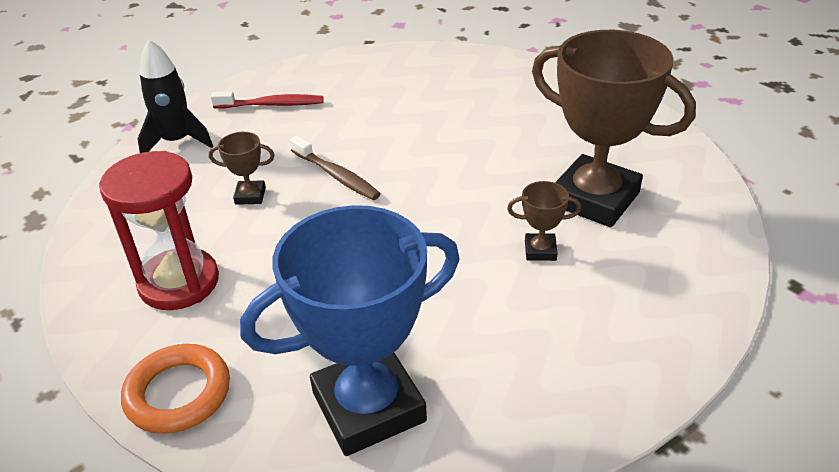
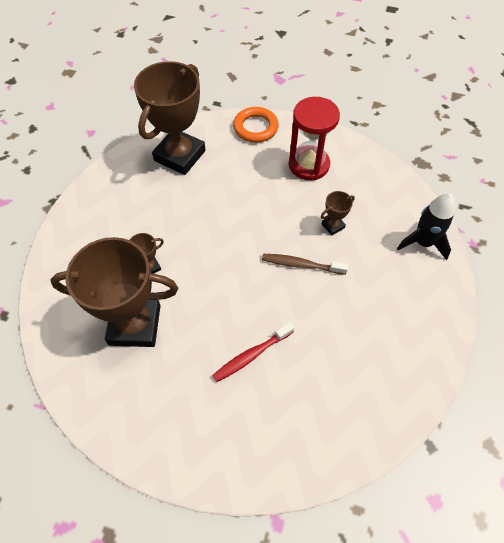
camera: 145 degrees right, 20 degrees up
red toothbrush [211,91,324,109] -> red toothbrush moved to [213,322,294,382]
blue trophy [240,205,460,456] -> brown trophy [134,61,205,175]

